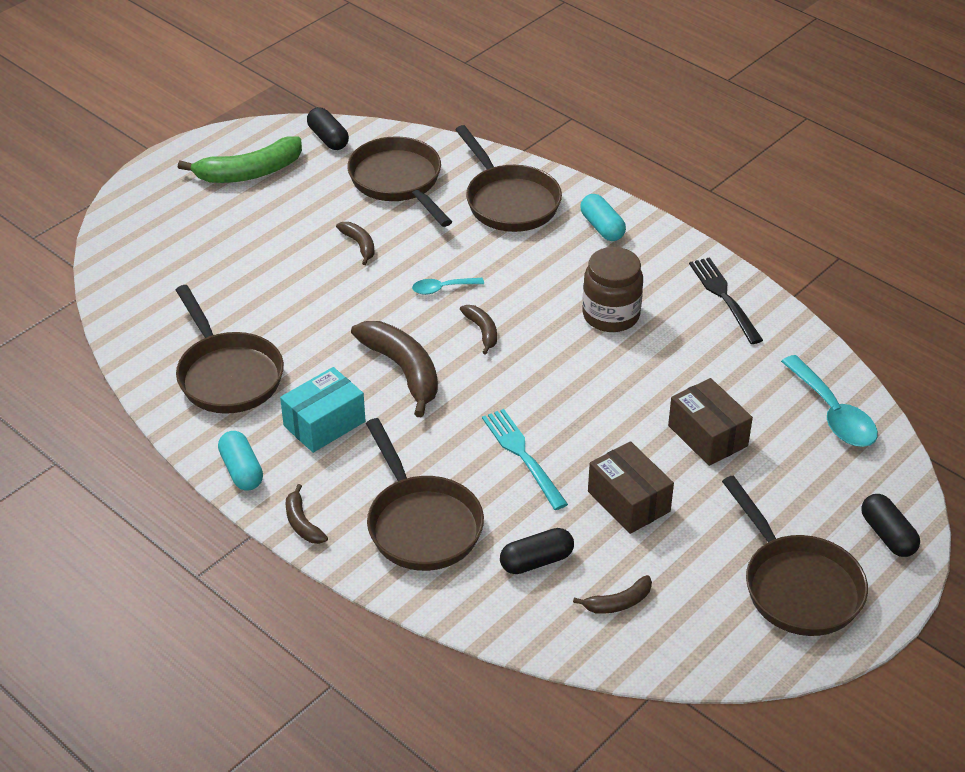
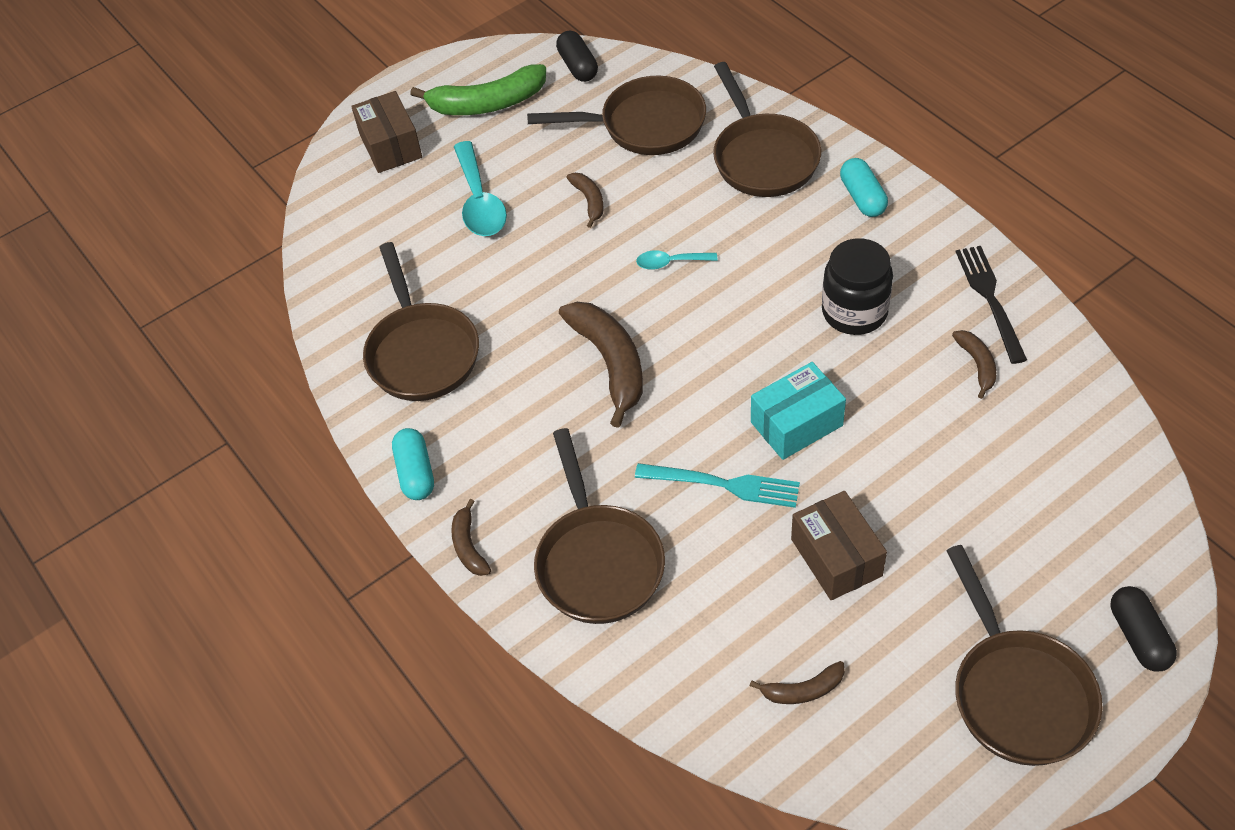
camera: 15 degrees right, 10 degrees up
turquoise box [280,367,365,453] -> turquoise box moved to [751,362,846,460]
brown pan [347,136,452,227] -> brown pan turned 105 degrees clockwise [527,76,706,155]
brown banana [460,305,497,355] -> brown banana moved to [952,330,996,399]
turquoise fork [482,409,568,510] -> turquoise fork turned 120 degrees clockwise [635,463,800,508]
black capsule [500,528,574,574] -> none
brown jar [582,247,643,332] -> black jar [822,238,893,335]
brown box [668,378,753,466] -> brown box moved to [351,91,422,173]
turquoise spoon [781,355,878,447] -> turquoise spoon moved to [454,141,507,236]

